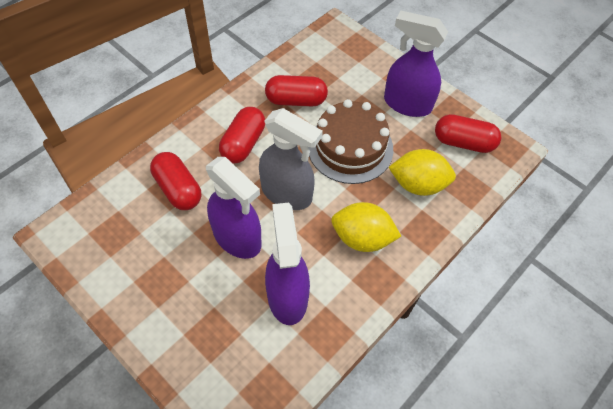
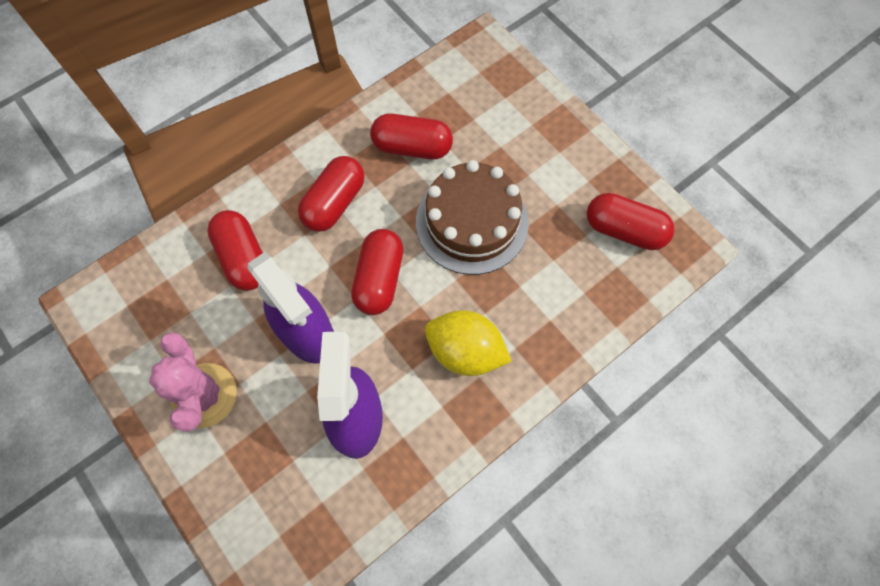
camera: 10 degrees right, 10 degrees up
grey spray bottle [259,108,323,210] -> red capsule [351,229,403,315]
purple spray bottle [384,11,448,117] -> none
yellow lemon [388,149,456,196] -> none
none -> pink cactus [149,332,237,432]

